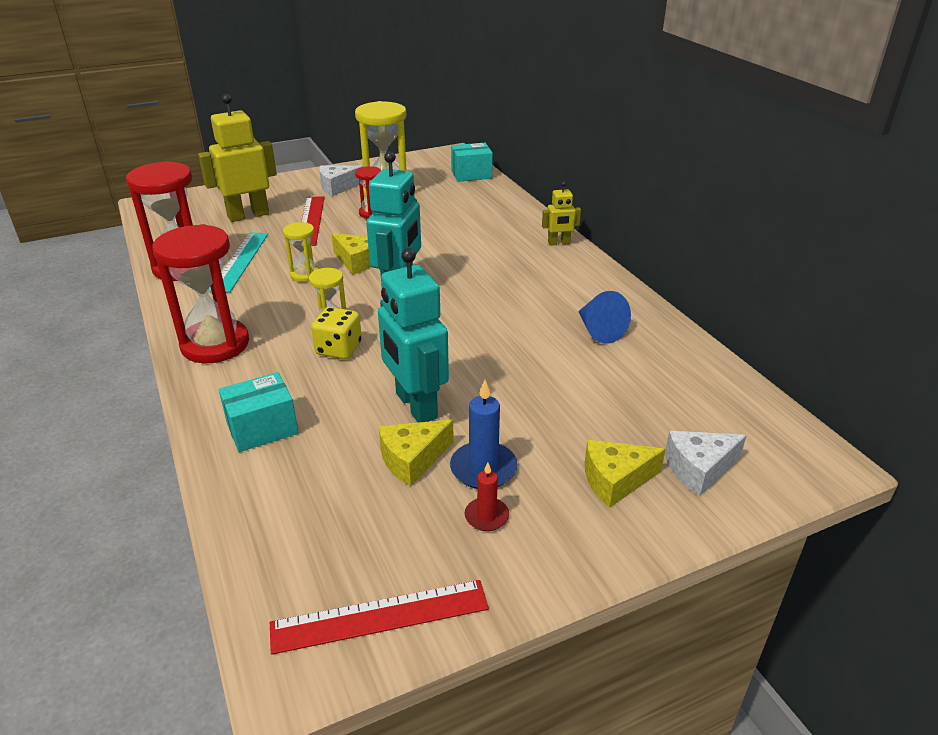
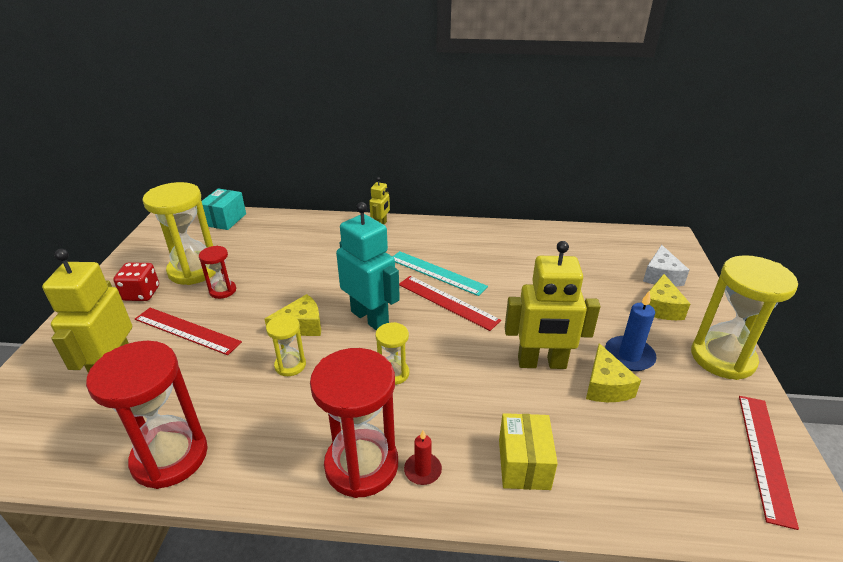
camera: 60 degrees left, 0 degrees up
turquoise ruler [209,232,268,293] -> turquoise ruler moved to [393,251,488,296]
turquoise box [219,372,299,452] -> yellow box [499,413,558,490]
yellow dice [311,307,362,359] -> none
white cheese [319,165,363,196] -> red dice [113,263,159,301]
turquoise robot [378,248,449,423] -> yellow robot [505,241,600,369]
red candle [464,462,509,531] -> red candle moved to [404,430,442,485]
blue cone [578,291,631,344] -> none
none -> red ruler [399,276,501,331]
none -> yellow hourglass [691,255,798,380]

